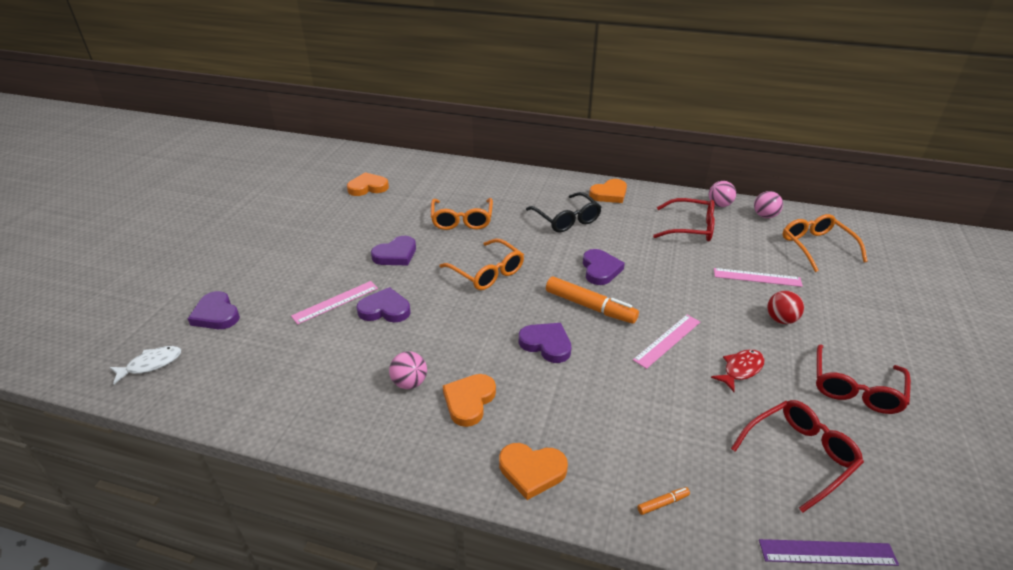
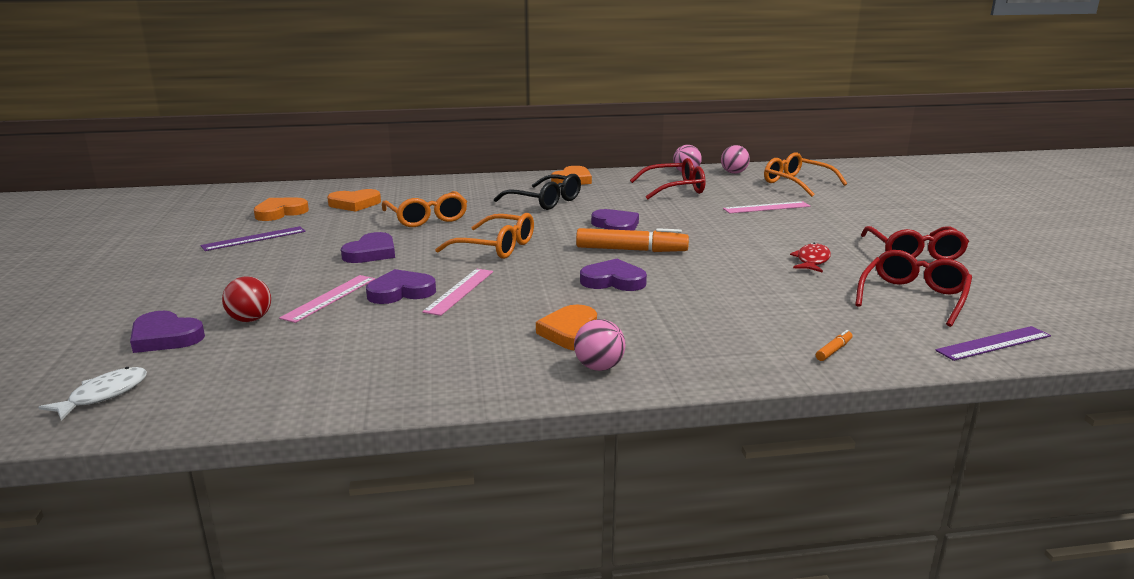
camera: 25 degrees left, 15 degrees down
pink ball [389,351,427,389] -> pink ball moved to [574,319,626,371]
orange heart [499,443,568,500] -> orange heart moved to [327,189,381,212]
pink ruler [633,315,700,369] -> pink ruler moved to [422,269,493,316]
red ball [767,291,804,324] -> red ball moved to [222,276,271,322]
none -> purple ruler [200,226,306,251]

